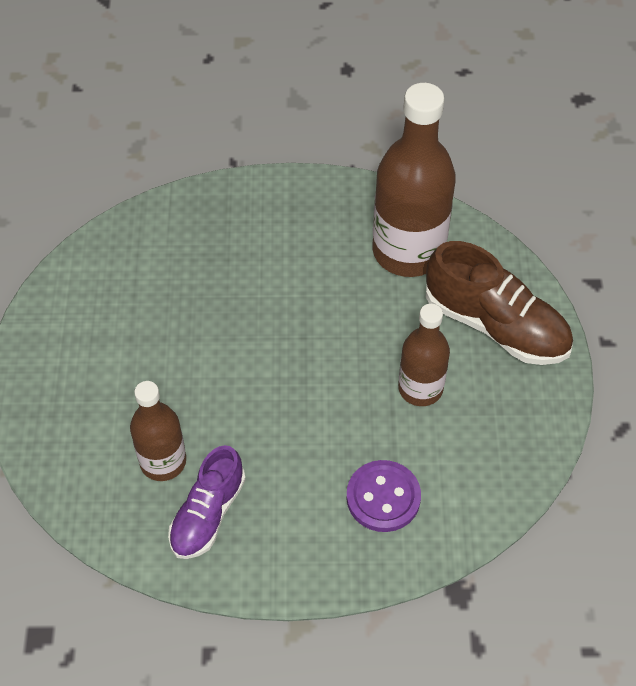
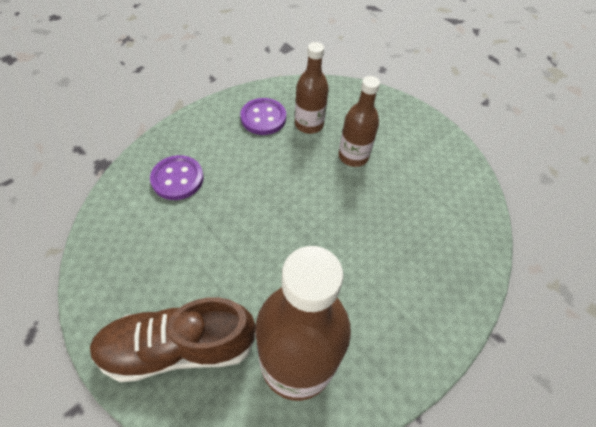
camera: 135 degrees right, 0 degrees up
purple shoe [168,445,246,559] -> purple button [240,98,286,135]
brown bottle [398,304,450,406] -> brown bottle moved to [338,76,380,167]

